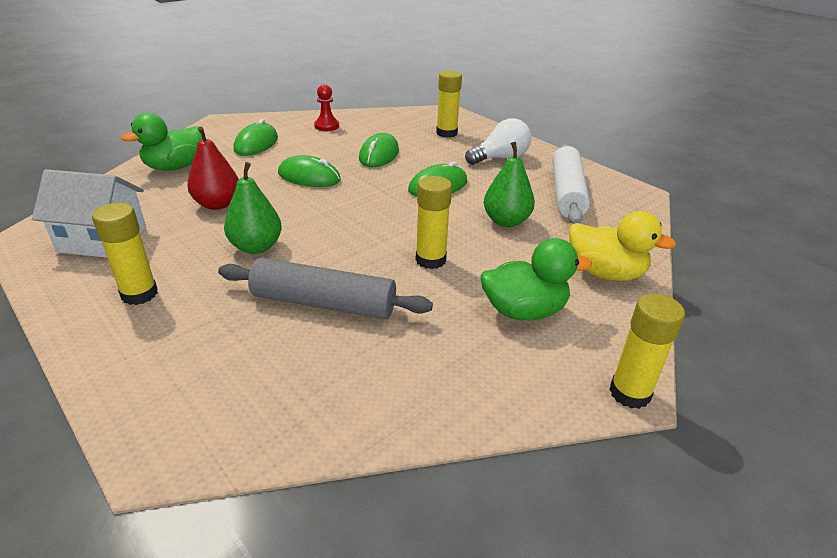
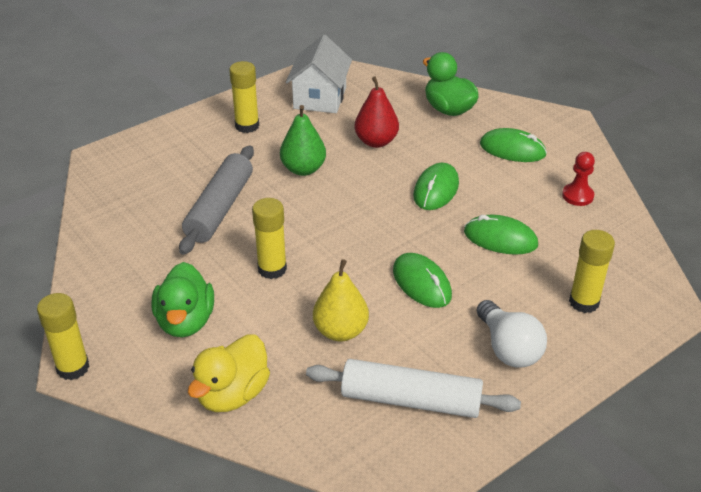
camera: 95 degrees right, 5 degrees up
green pear [484,142,535,227] -> yellow pear [313,259,369,342]

